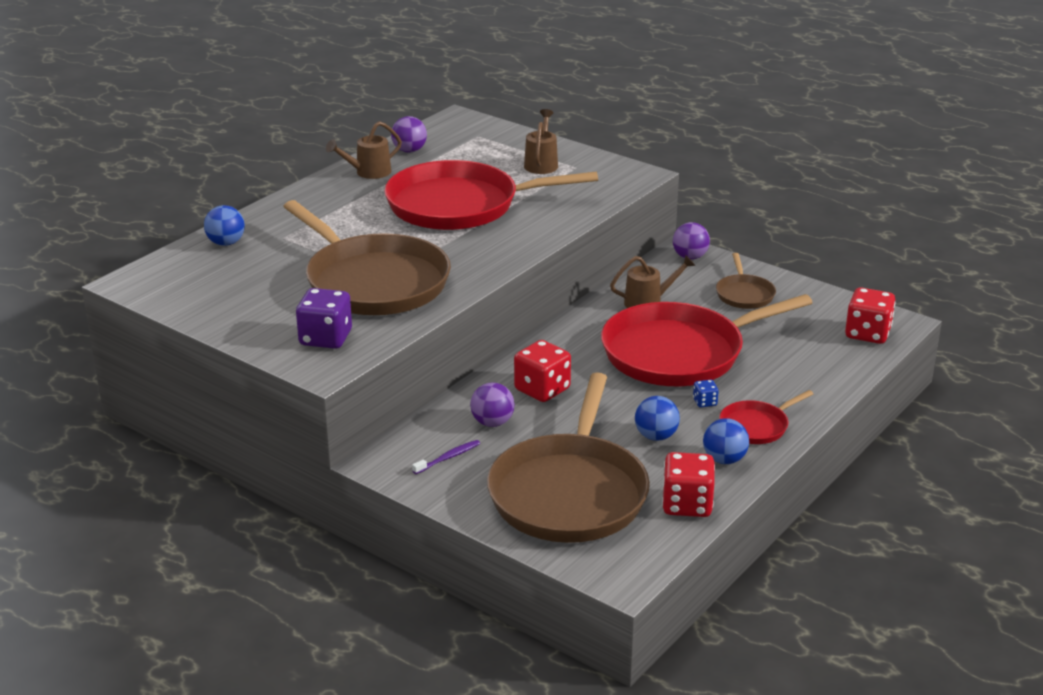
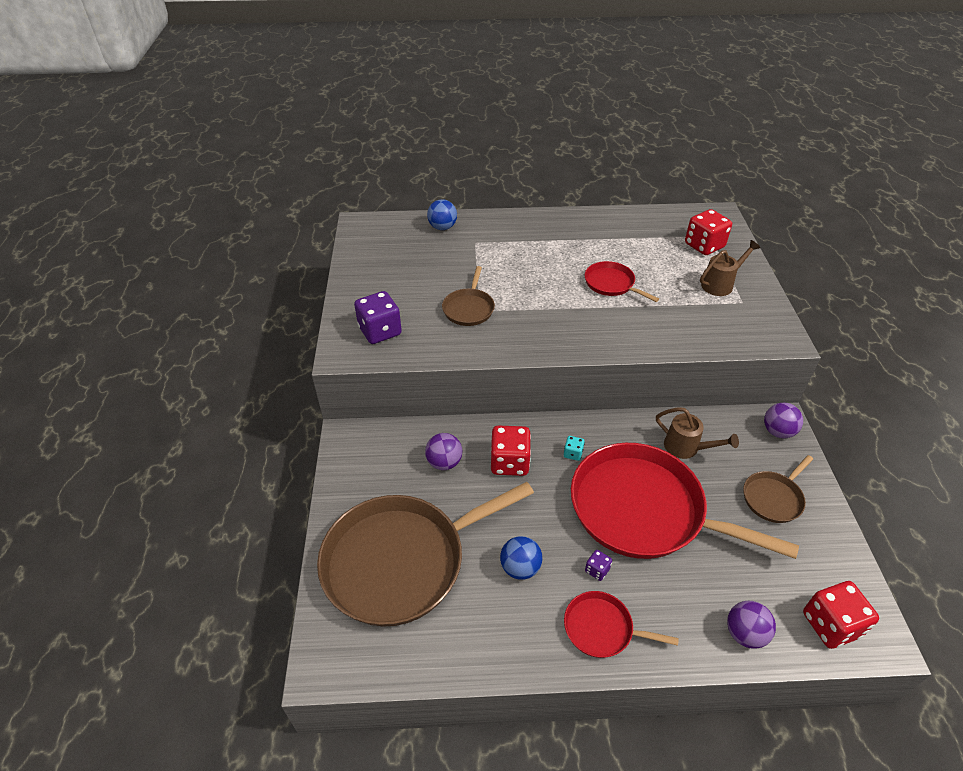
camera: 50 degrees right, 15 degrees up
brown pan [283,200,451,315] -> brown pan [442,266,495,326], size x0.45
brown watering can [326,121,402,179] -> none
red pan [384,160,598,230] -> red pan [585,261,659,302], size x0.45
purple ball [391,116,427,153] -> purple ball moved to [727,601,776,649]
purple toothbrush [412,440,480,474] -> none
red dice [662,452,715,517] -> red dice moved to [685,209,732,255]
blue dice [693,380,719,407] -> purple dice [585,550,612,581]
blue ball [703,418,749,464] -> none
none -> turquoise dice [564,436,585,461]

